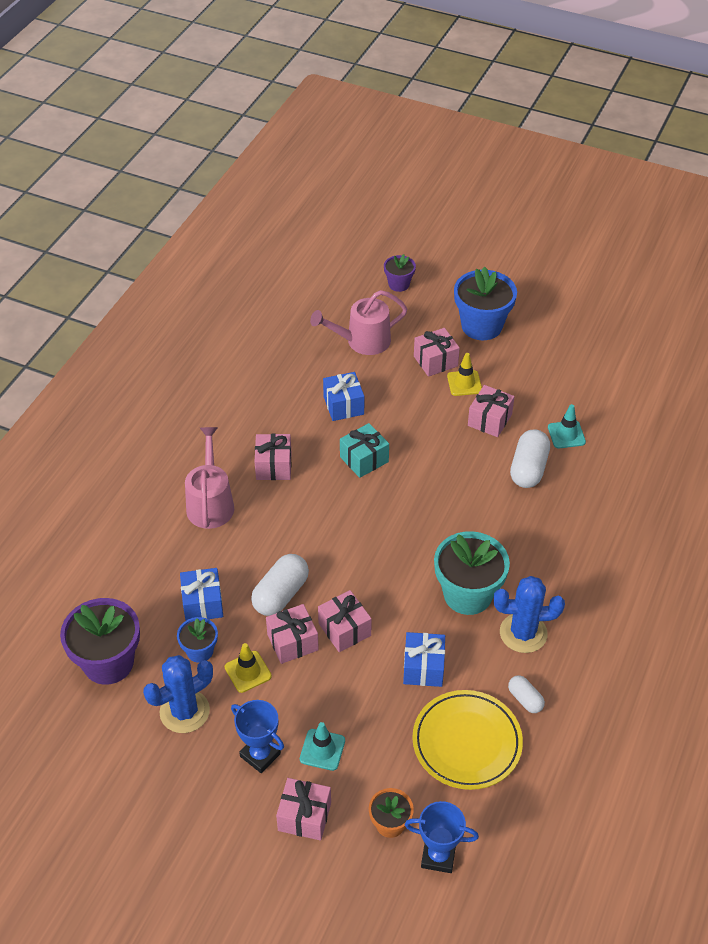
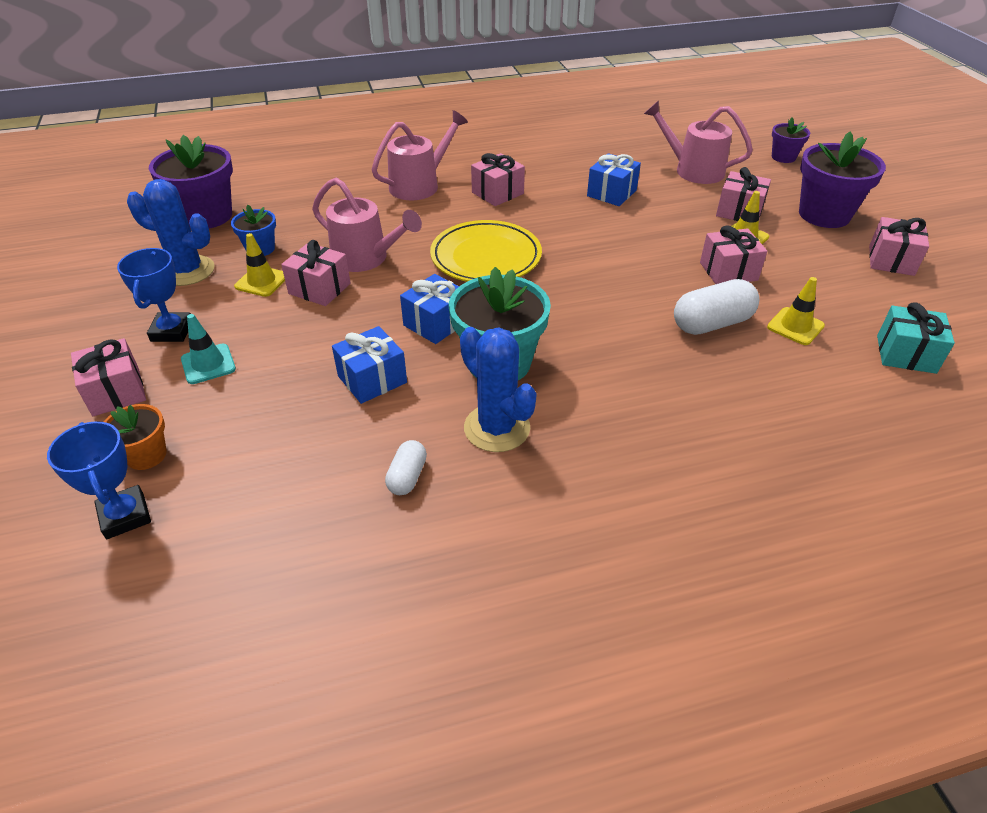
camera: 50 degrees right, 5 degrees down
blue gift [180,568,223,620] -> blue gift moved to [400,274,459,344]
white capsule [251,554,309,616] -> pink watering can [312,178,422,272]
pink gift [318,590,372,652] -> pink gift moved to [869,217,929,276]
turquoise gift [340,423,389,478] -> turquoise gift moved to [877,302,955,374]
yellow plate [412,690,523,790] -> yellow plate moved to [430,220,542,282]
blue flower pot [454,267,517,340] -> purple flower pot [799,132,886,228]
turquoise traffic cone [548,404,586,448] -> yellow traffic cone [767,277,825,345]

